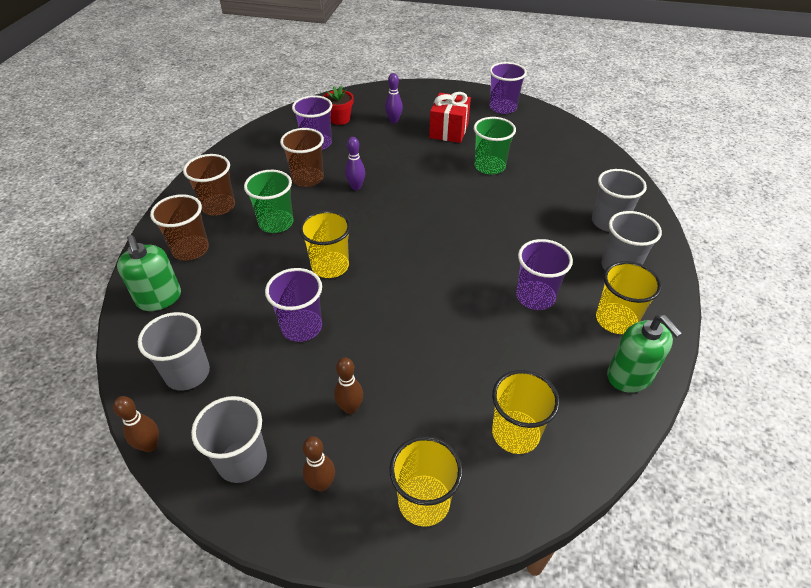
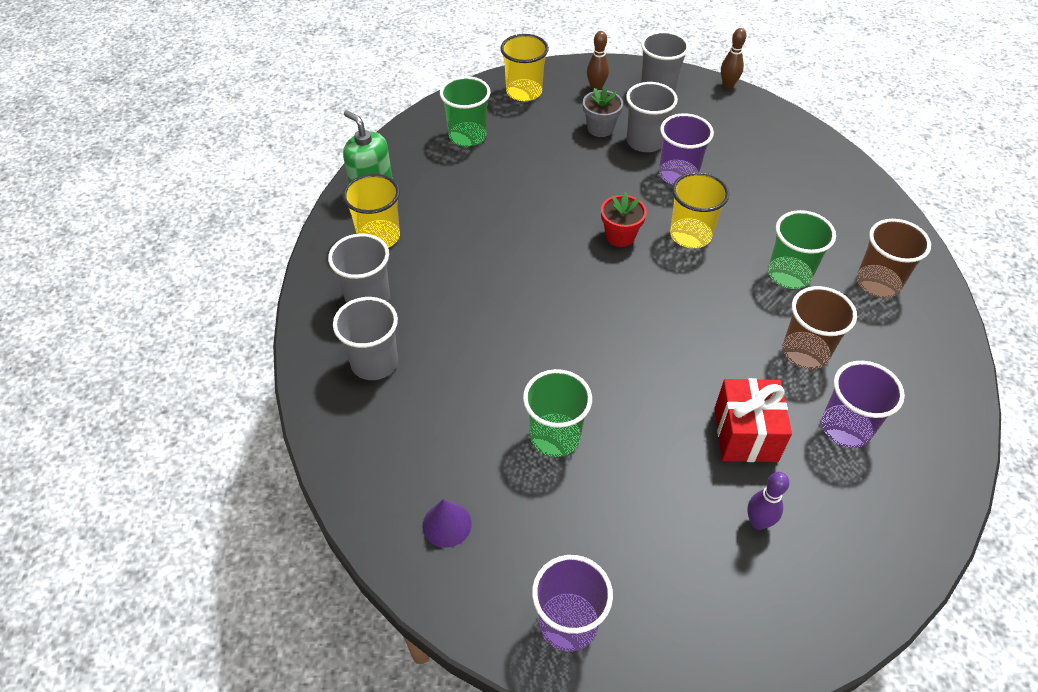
camera: 165 degrees right, 5 degrees up
green soap dispenser [117,235,181,311] -> none
grey cup [138,312,210,391] -> grey cup moved to [626,82,678,152]
brown cup [150,194,209,261] -> none
red flower pot [323,86,353,125] -> red flower pot moved to [601,192,647,247]
brown bowling pin [334,357,363,414] -> grey flower pot [583,87,623,137]
purple bowling pin [345,137,365,190] -> none
red gift [429,92,471,143] -> red gift moved to [714,378,792,462]
yellow cup [492,370,560,454] -> green cup [440,76,491,146]
purple cup [516,239,573,310] -> none
none -> purple cone [422,499,472,548]

